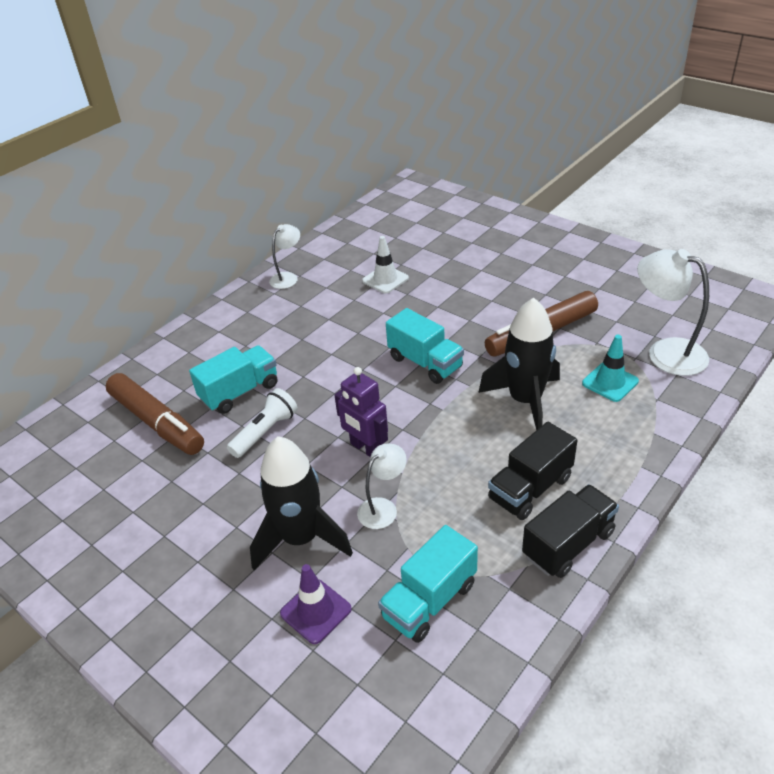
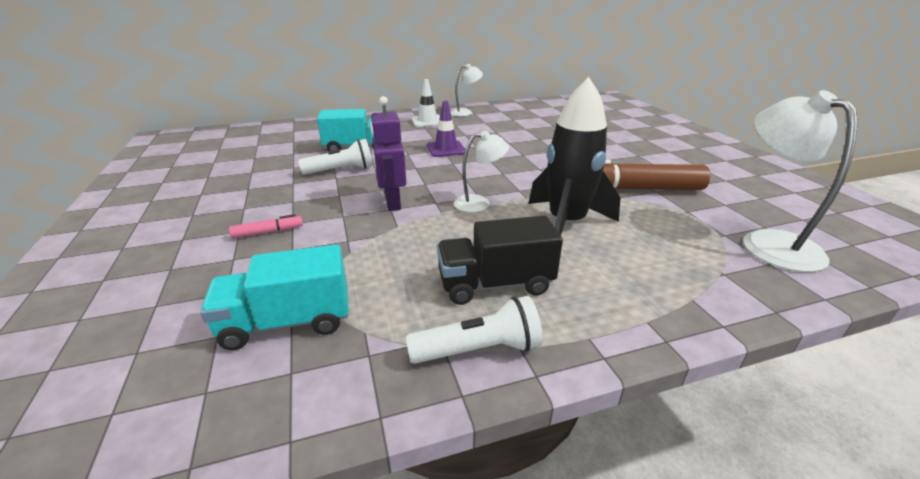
camera: 30 degrees right, 10 degrees down
brown marker [106,373,204,455] -> none
black rocket [250,436,353,570] -> pink marker [229,214,303,238]
purple traffic cone [280,564,352,644] -> purple traffic cone moved to [427,101,466,157]
white lamp [357,444,407,529] -> white lamp moved to [454,131,509,212]
white traffic cone [362,236,409,293] -> white traffic cone moved to [412,79,440,127]
turquoise truck [386,308,464,384] -> none
black truck [522,484,619,578] -> white flashlight [406,296,543,364]
turquoise traffic cone [582,335,639,402] -> none

